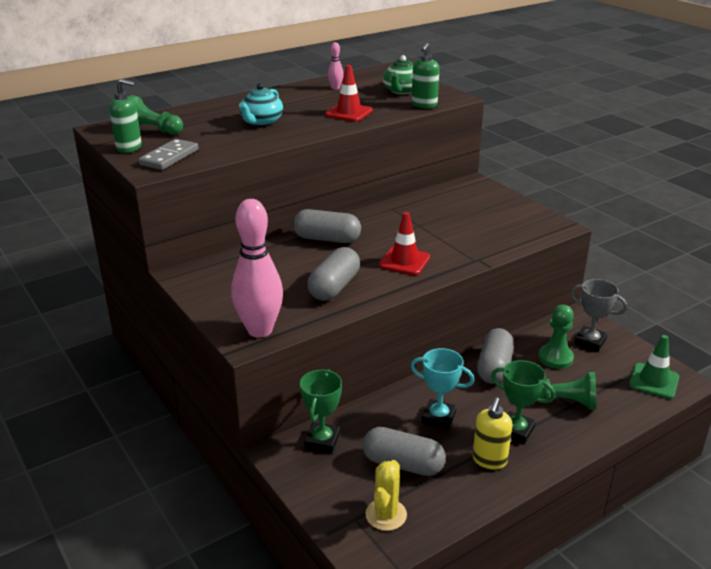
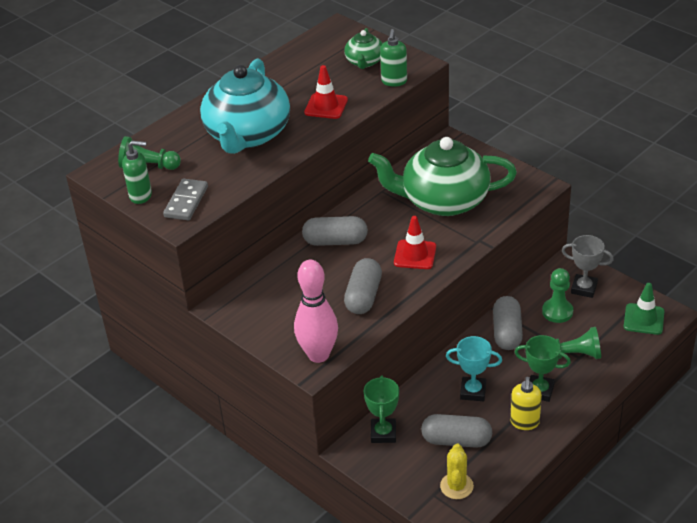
camera: 10 degrees left, 10 degrees up
turquoise teapot [239,83,283,126] -> turquoise teapot [200,58,290,154], size x2.09
pink bowling pin [328,42,344,90] -> none
none -> green teapot [368,137,517,216]

